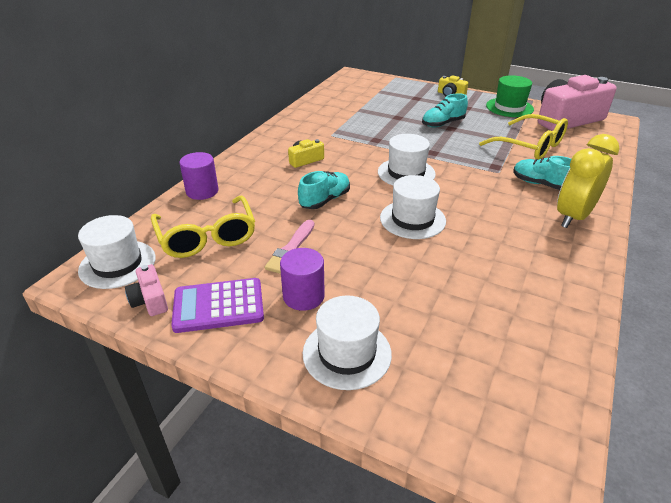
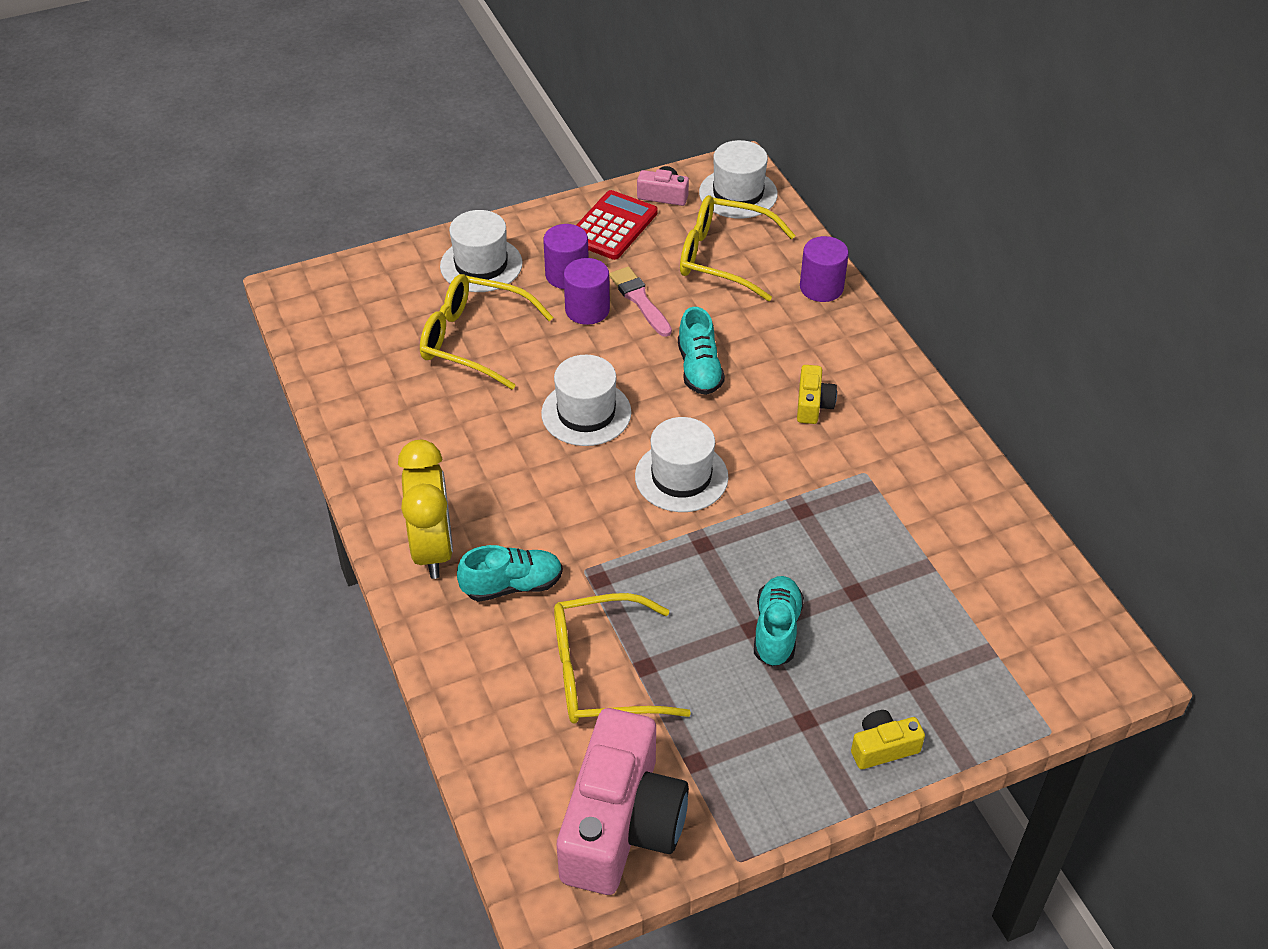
camera: 130 degrees right, 10 degrees up
purple calculator [171,278,264,333] -> red calculator [576,190,658,260]
green hat [486,75,534,117] -> none
none -> yellow glasses [420,274,553,390]
none -> purple cylinder [564,258,610,325]

